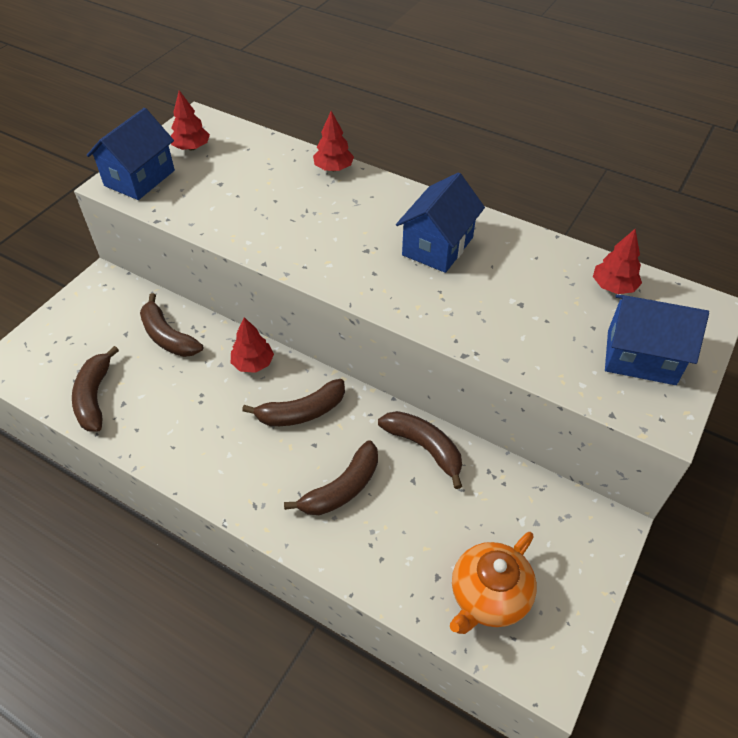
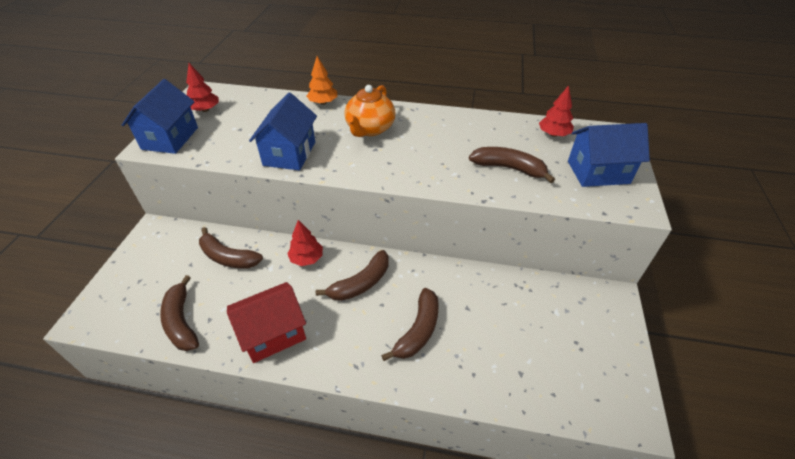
camera: 20 degrees left, 5 degrees down
red tree [313,111,354,171] -> orange tree [307,56,338,105]
brown banana [378,411,462,489] -> brown banana moved to [469,147,555,183]
blue house [396,172,485,273] -> blue house moved to [249,93,317,171]
orange teapot [450,532,537,634] -> orange teapot moved to [344,85,395,137]
none -> red house [227,282,306,363]

